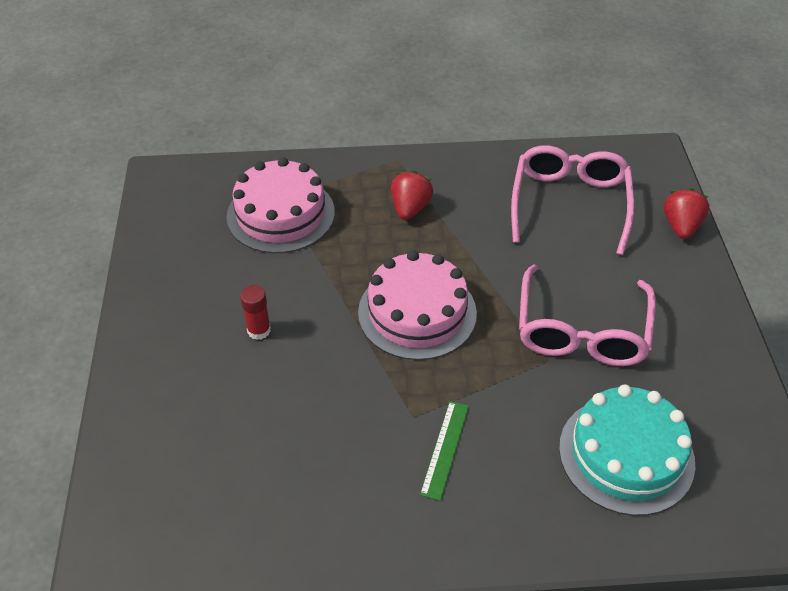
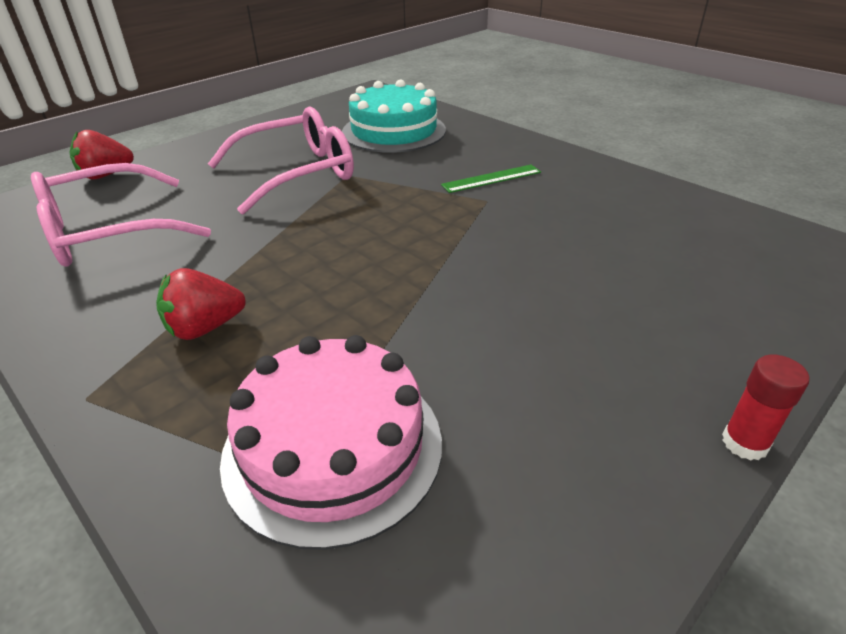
camera: 130 degrees left, 10 degrees down
red glue stick [240,285,271,340] -> red glue stick moved to [722,355,810,461]
pink cake [358,250,477,360] -> none

